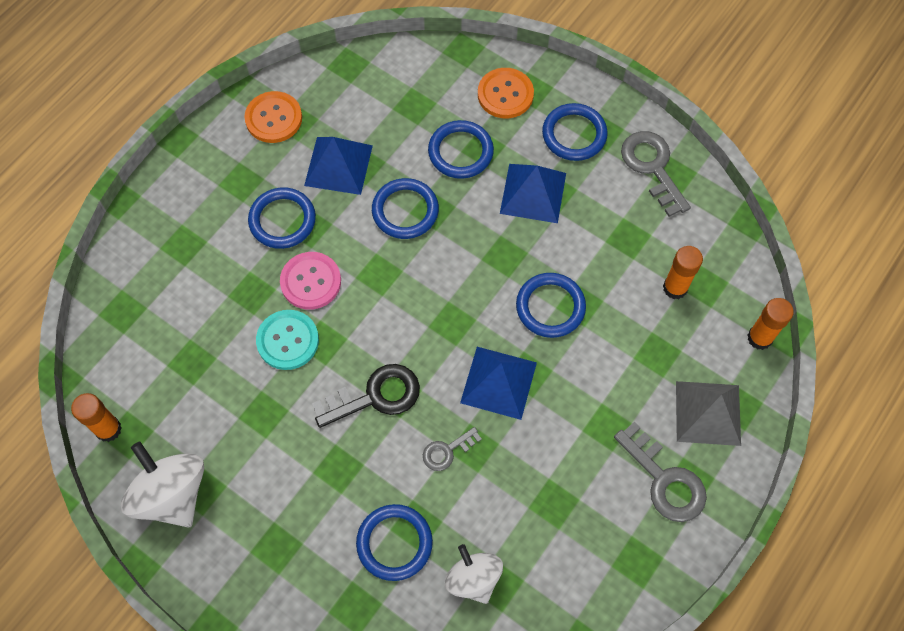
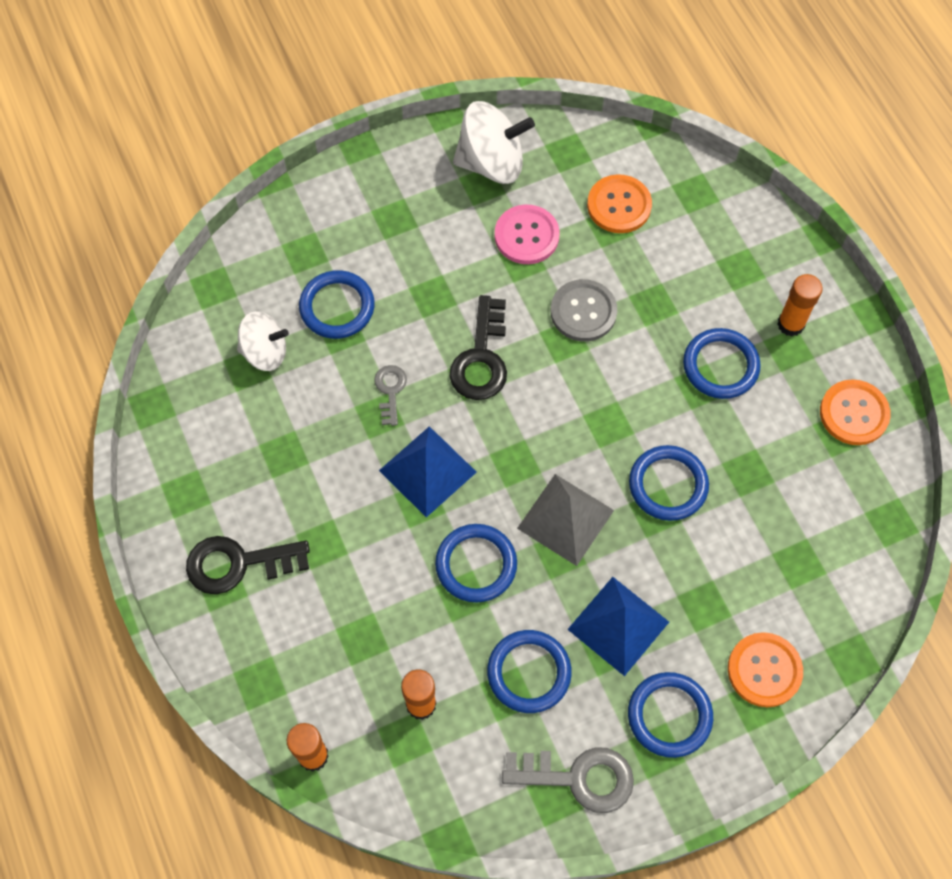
camera: 120 degrees right, 0 degrees up
orange glue stick [71,393,122,442] -> orange glue stick moved to [778,274,823,337]
turquoise button [256,310,319,370] -> grey button [551,279,617,342]
pink button [280,252,341,310] -> pink button moved to [495,205,560,264]
blue pyramid [304,137,373,195] -> none
blue ring [428,120,494,179] -> blue ring moved to [487,630,572,713]
grey key [614,422,707,522] -> black key [186,536,310,595]
grey pyramid [676,381,741,446] -> grey pyramid moved to [517,474,614,566]
none -> orange button [587,175,652,233]

